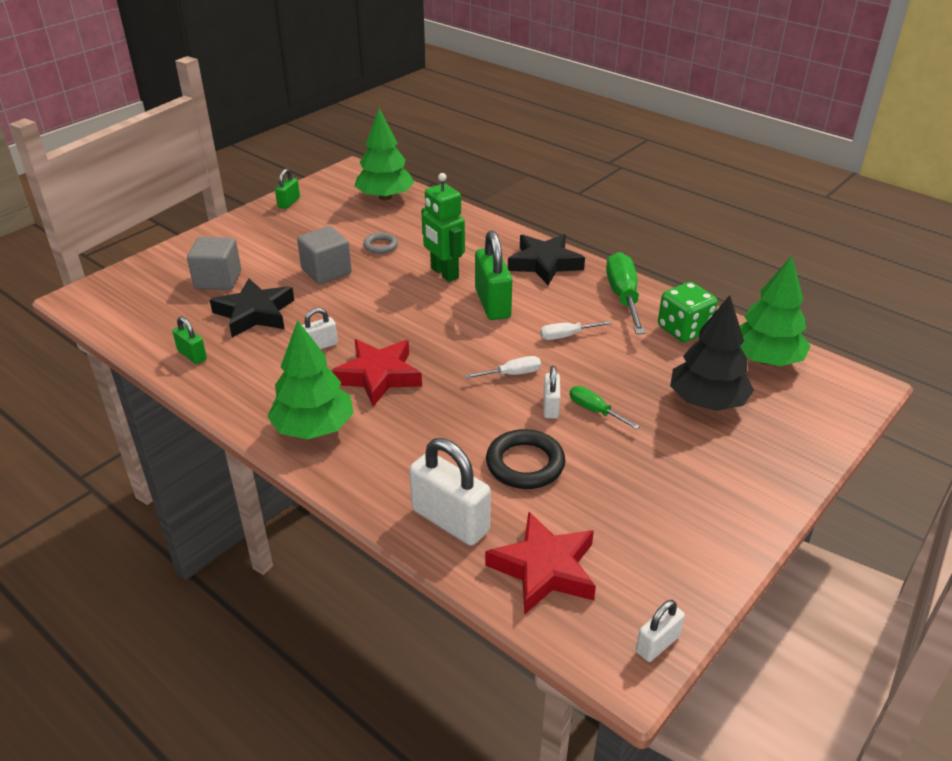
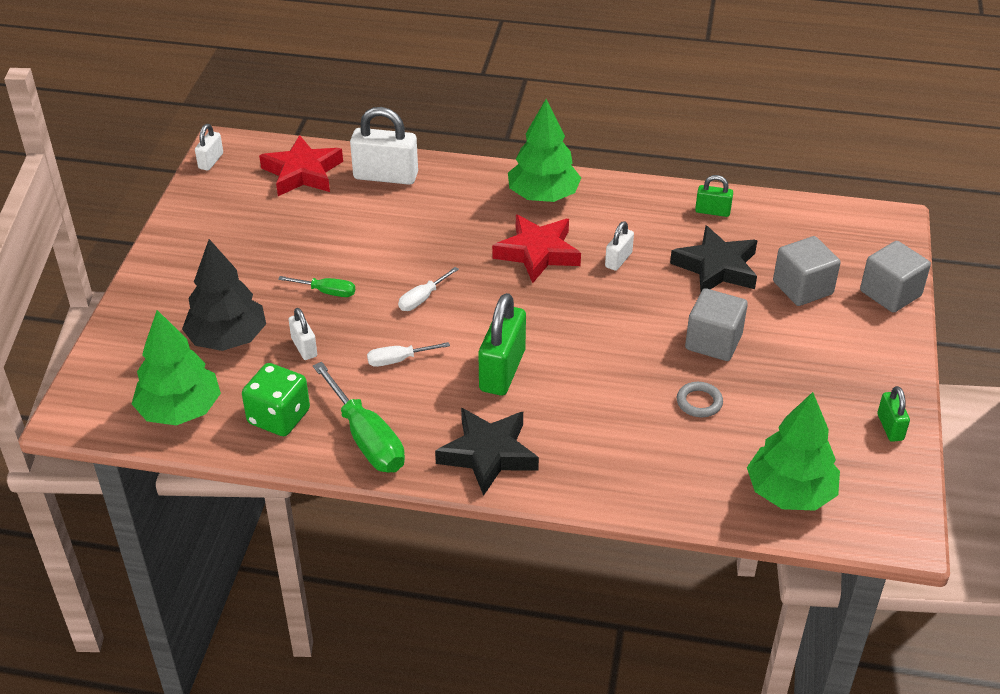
camera: 150 degrees right, 5 degrees up
green robot [421,173,465,282] -> none
green padlock [475,231,512,320] -> green padlock turned 60 degrees clockwise [479,293,526,396]
black ring [486,429,565,489] -> none
white screwdriver [540,321,612,340] -> white screwdriver turned 150 degrees counterclockwise [367,342,450,367]
white padlock [543,366,560,419] -> white padlock moved to [289,308,317,360]
none -> grey cube [860,241,931,313]

